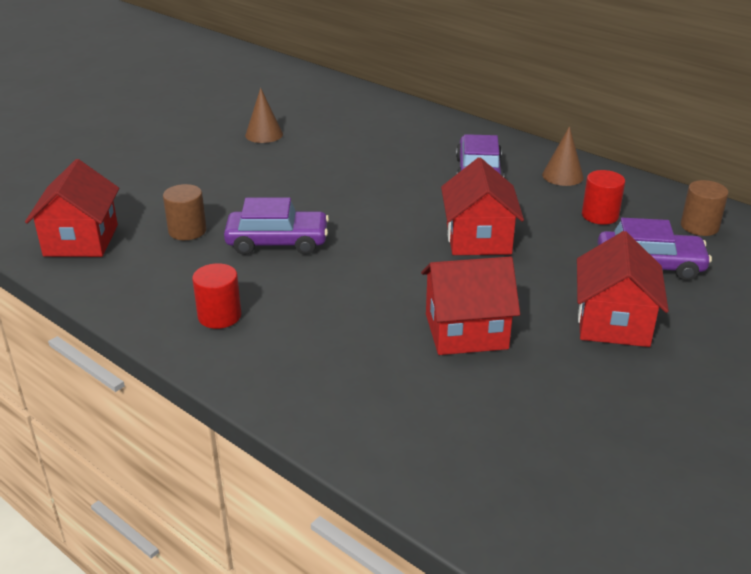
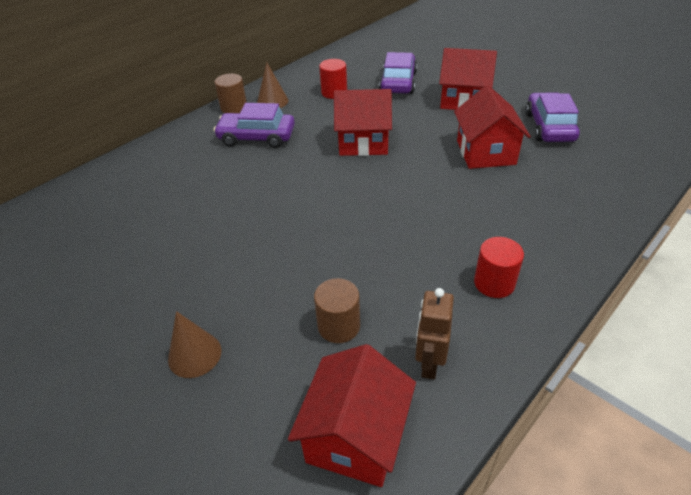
camera: 85 degrees left, 10 degrees up
red house [25,159,119,257] -> red house turned 75 degrees counterclockwise [288,344,416,487]
purple car [224,198,329,255] -> purple car moved to [525,92,580,142]
brown cone [245,88,283,143] -> brown cone moved to [168,311,221,378]
brown cylinder [681,180,728,236] -> brown cylinder moved to [214,73,247,113]
none -> brown robot [415,288,454,379]

